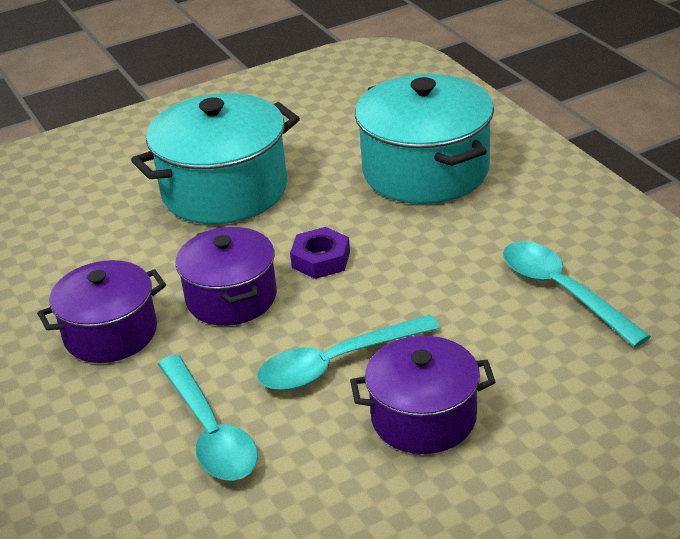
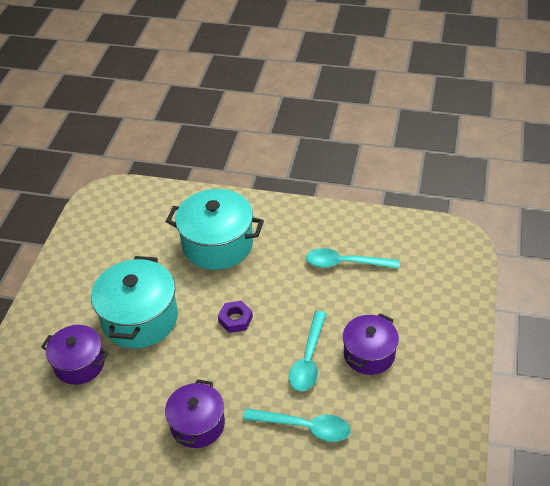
camera: 50 degrees left, 10 degrees up
purple pot [175,227,277,326] -> purple pot moved to [41,325,109,385]

